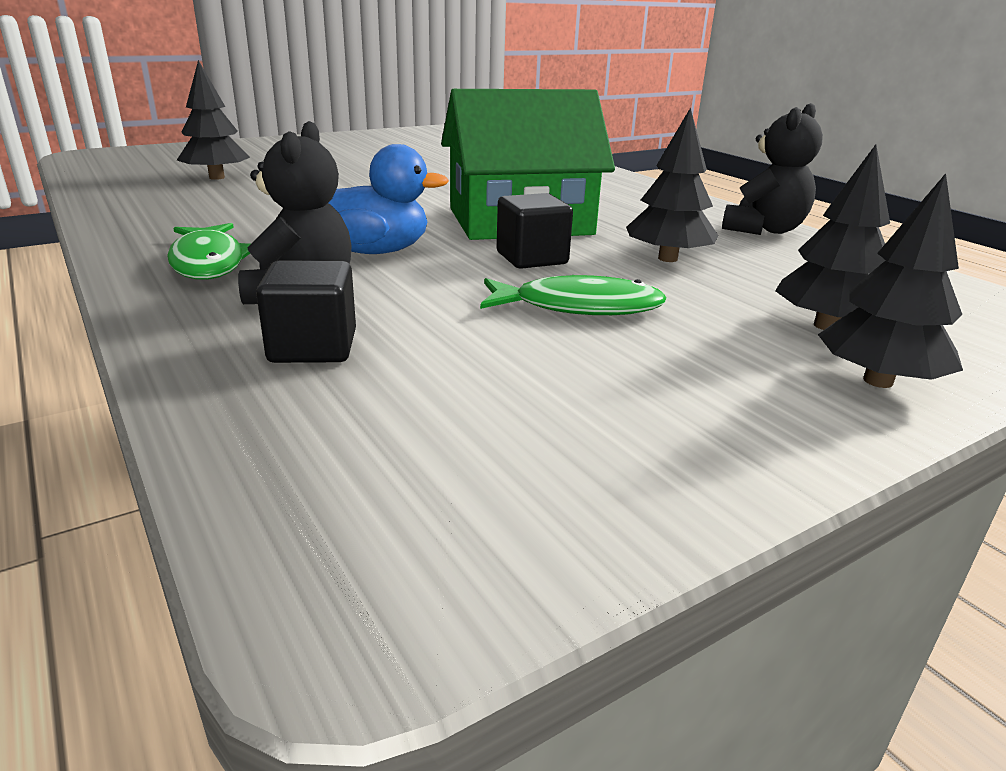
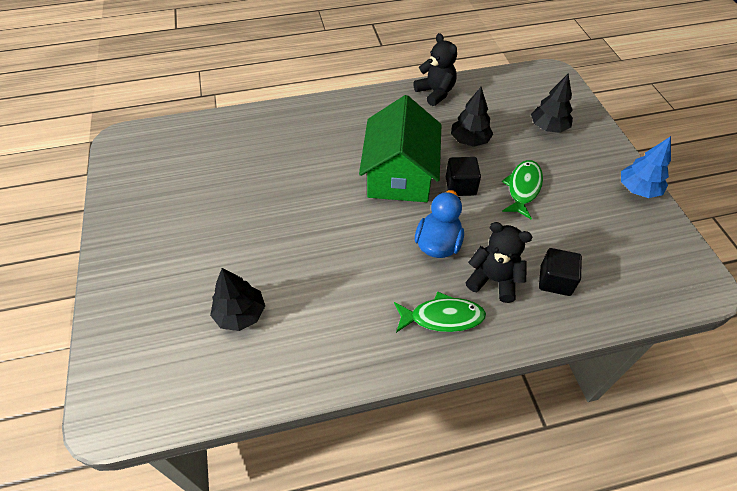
camera: 70 degrees left, 25 degrees up
black tree [818,173,963,388] -> none
none -> blue tree [621,136,671,198]

